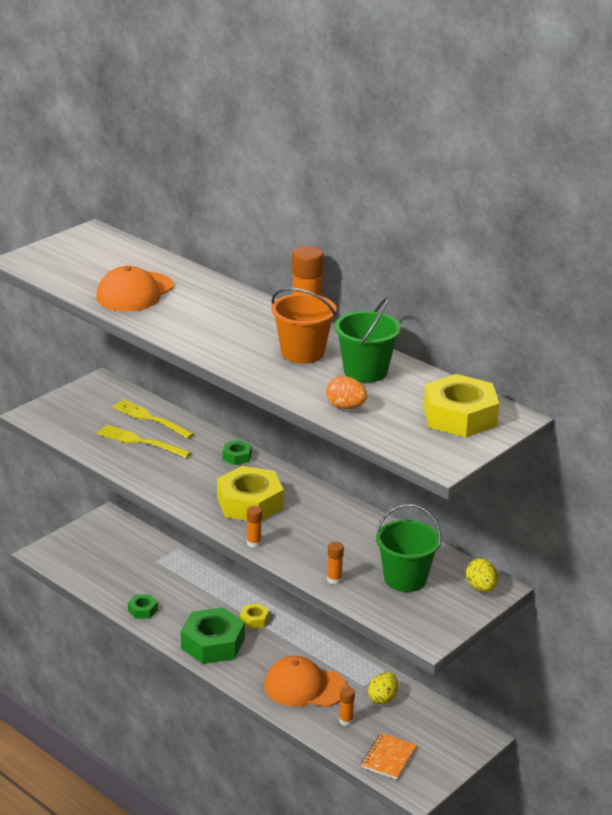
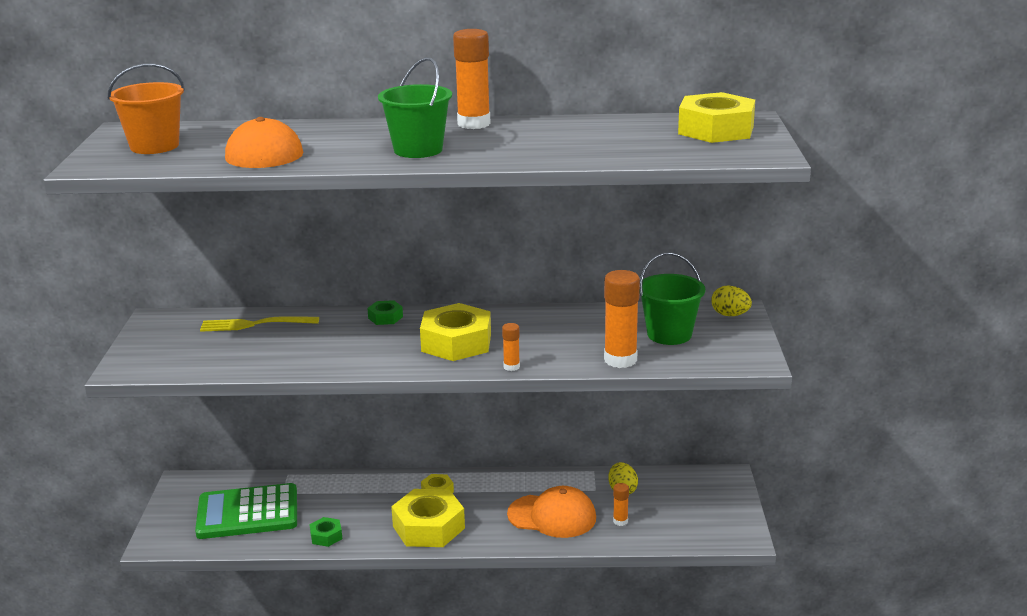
camera: 40 degrees left, 5 degrees down
yellow fork [97,425,192,458] -> none
green nut [181,607,245,664] -> yellow nut [391,489,465,547]
orange cap [264,656,347,707] -> orange cap turned 135 degrees counterclockwise [507,486,596,538]
orange bucket [271,288,336,364] -> orange bucket moved to [108,63,185,154]
orange egg [326,376,367,409] -> none
orange glue stick [327,541,344,584] -> orange glue stick [604,270,640,368], size x2.03
green bucket [335,297,401,383] -> green bucket moved to [378,57,452,158]
orange notebook [361,733,417,780] -> none
none -> green calculator [195,483,297,539]

